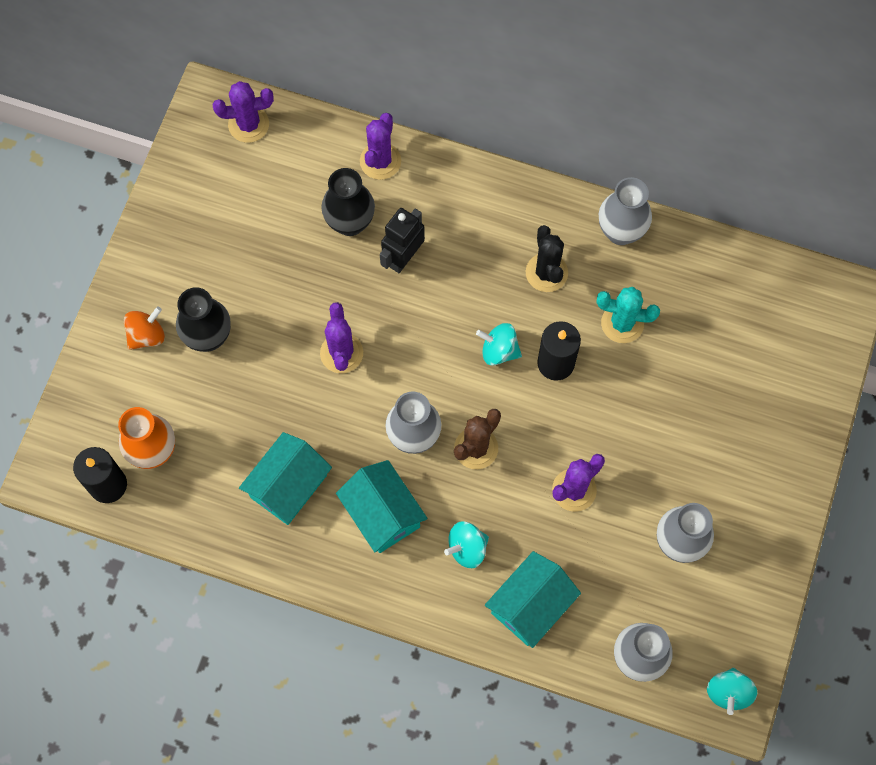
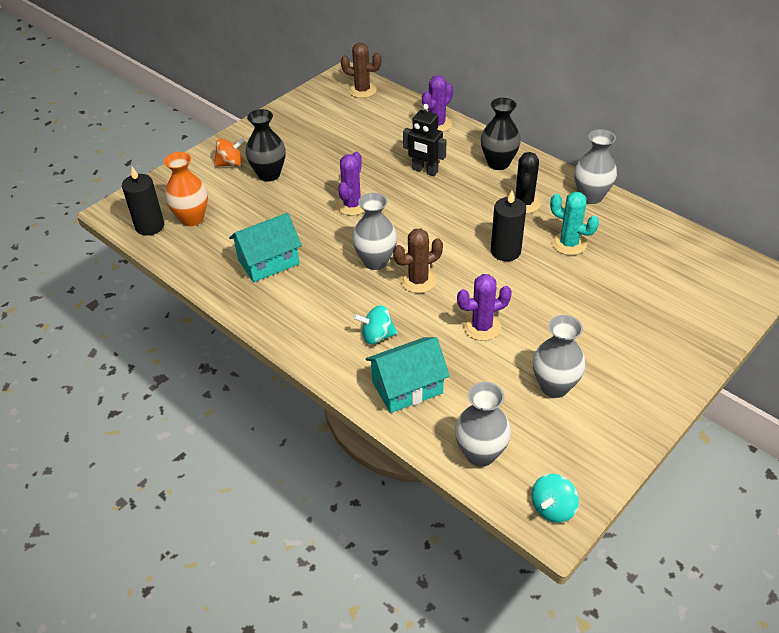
camera: 25 degrees right, 25 degrees down
purple cactus [213,81,274,143] -> brown cactus [341,43,381,98]
black vase [321,168,375,236] -> black vase moved to [481,98,521,170]
turquoise house [336,460,428,553] -> none
black robot [380,208,425,273] -> black robot turned 120 degrees counterclockwise [403,104,447,176]
turquoise spinning top [476,323,522,366] -> none

